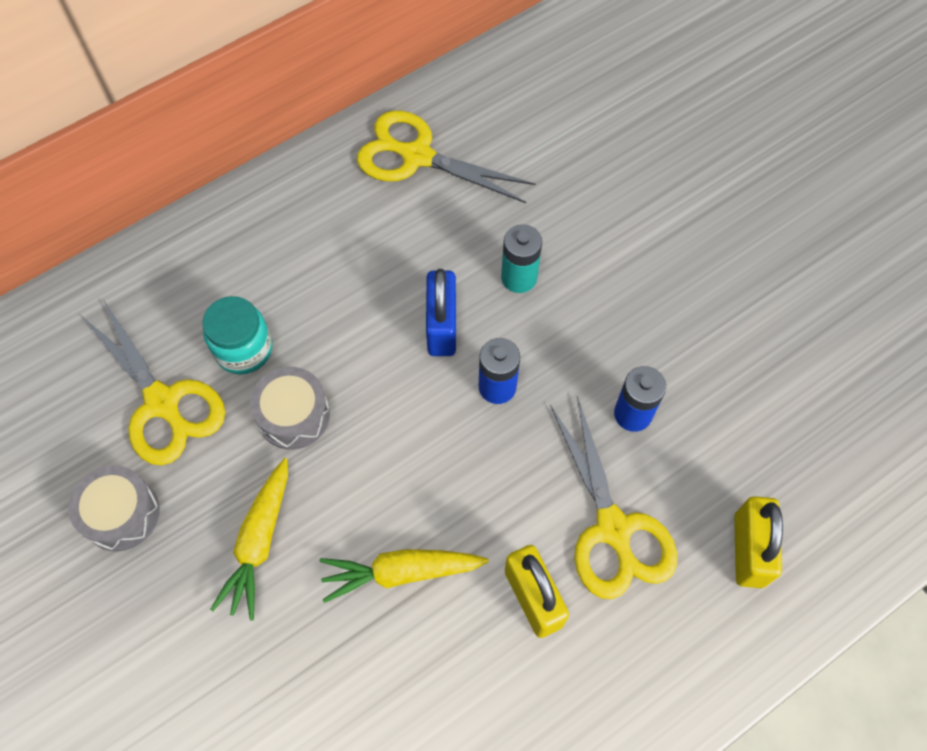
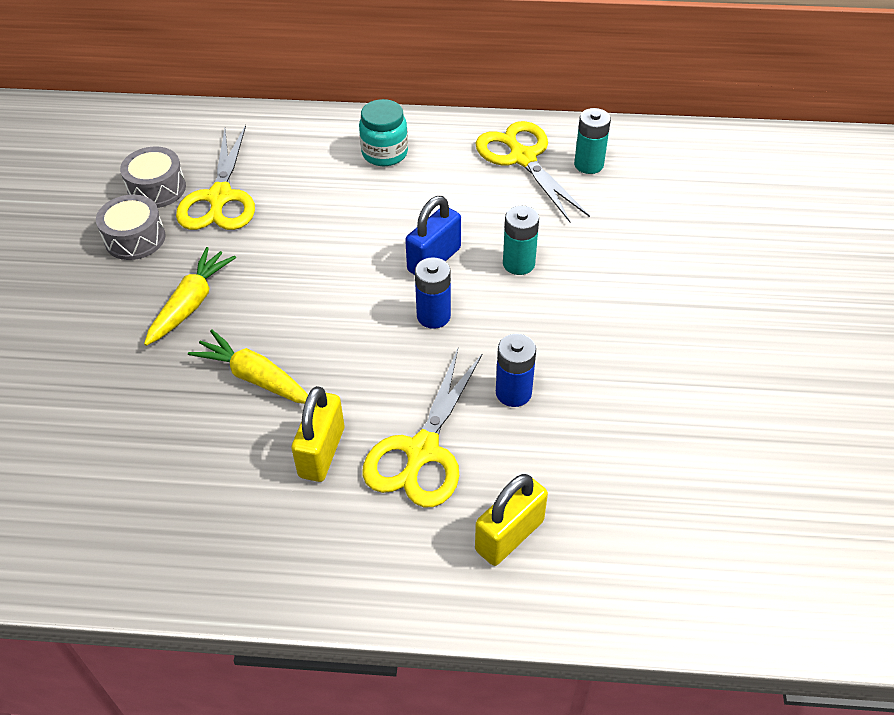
camera: 40 degrees right, 15 degrees down
turquoise jar [202,296,272,374] -> turquoise jar moved to [359,99,408,166]
yellow carrot [210,458,288,621] -> yellow carrot turned 150 degrees clockwise [144,247,236,346]
grey drum [250,367,330,450] -> grey drum moved to [120,147,186,208]
none -> turquoise battery [574,108,611,174]

